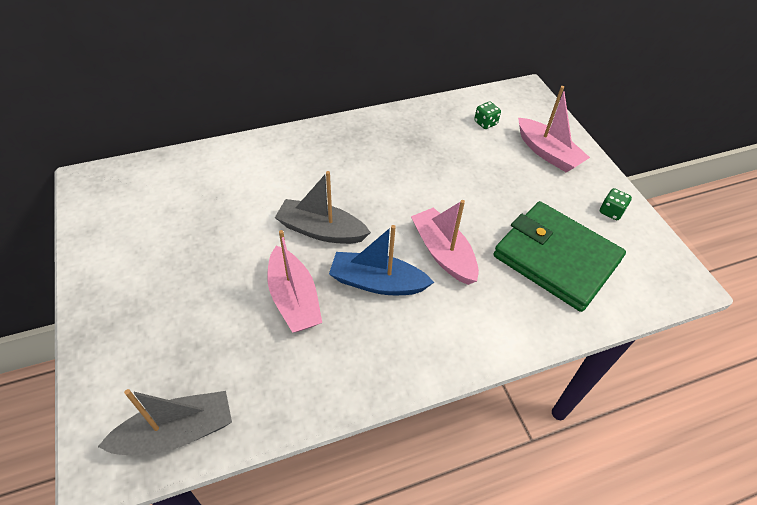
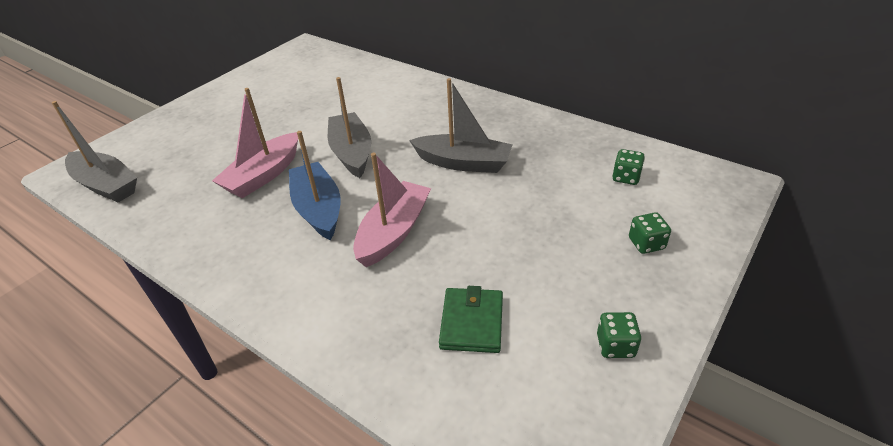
camera: 60 degrees right, 10 degrees down
green wallet [493,201,626,312] -> green wallet [439,286,503,353], size x0.49
pink boat [518,86,590,172] -> green dice [629,212,671,254]
none -> grey boat [409,78,513,173]

